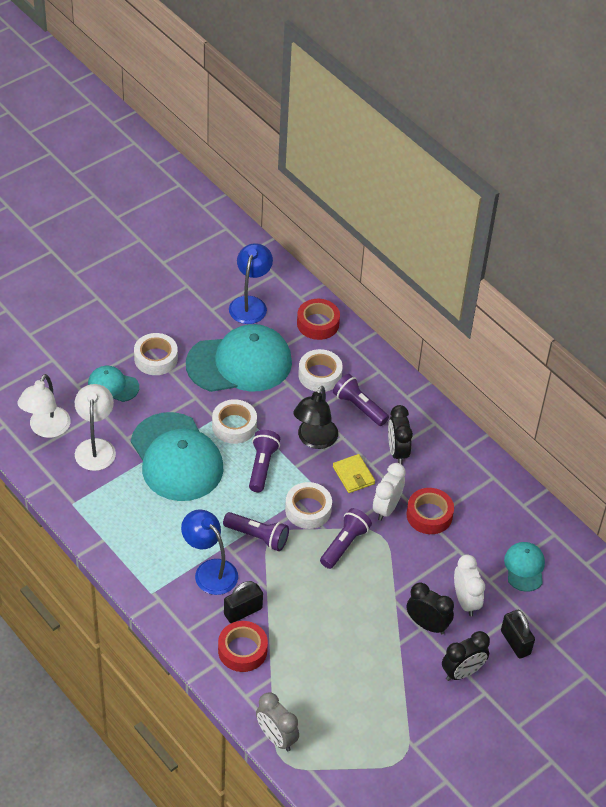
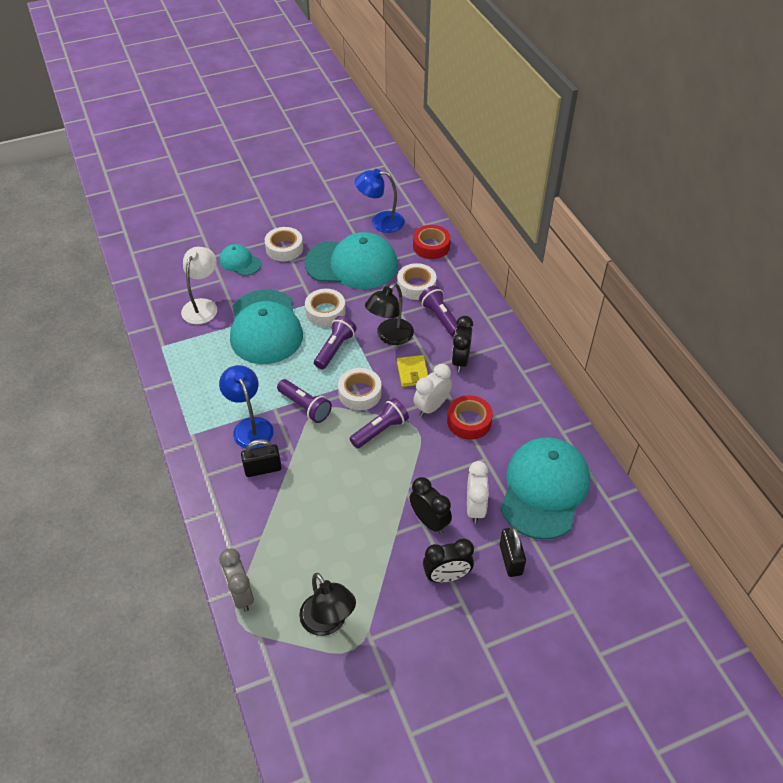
camera: 20 degrees right, 0 degrees up
white lamp [17,374,71,438] -> none
red tape [218,621,268,672] -> none
blue lamp [229,243,273,324] -> blue lamp turned 120 degrees counterclockwise [355,169,405,233]
turquoise cap [504,542,545,592] -> turquoise cap [500,437,590,540], size x2.06
none -> black lamp [299,573,356,636]

